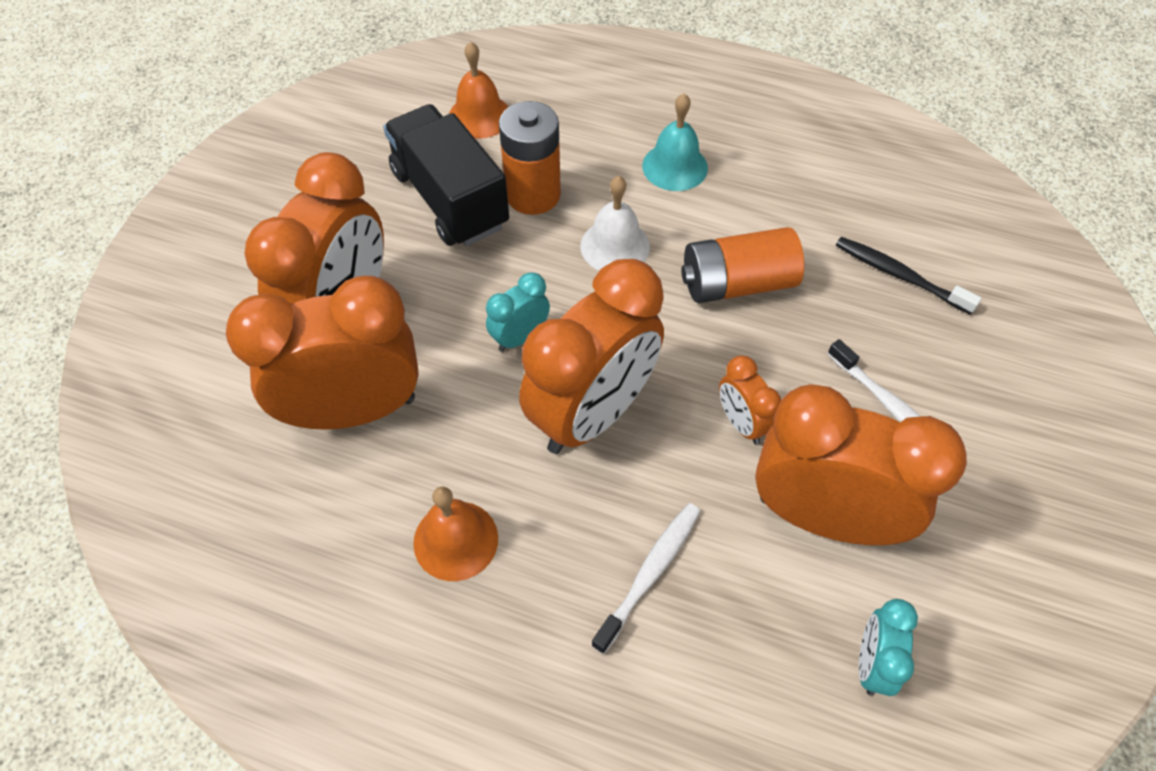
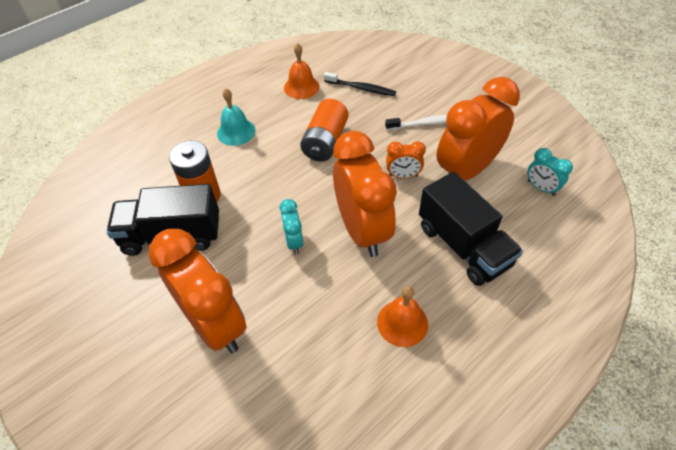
camera: 60 degrees left, 5 degrees down
orange clock [226,276,419,430] -> none
orange bell [449,42,508,139] -> orange bell moved to [284,43,320,99]
white bell [580,176,650,271] -> none
white toothbrush [591,503,701,654] -> black truck [419,172,523,286]
black toothbrush [836,237,982,315] -> black toothbrush turned 135 degrees counterclockwise [324,72,396,96]

